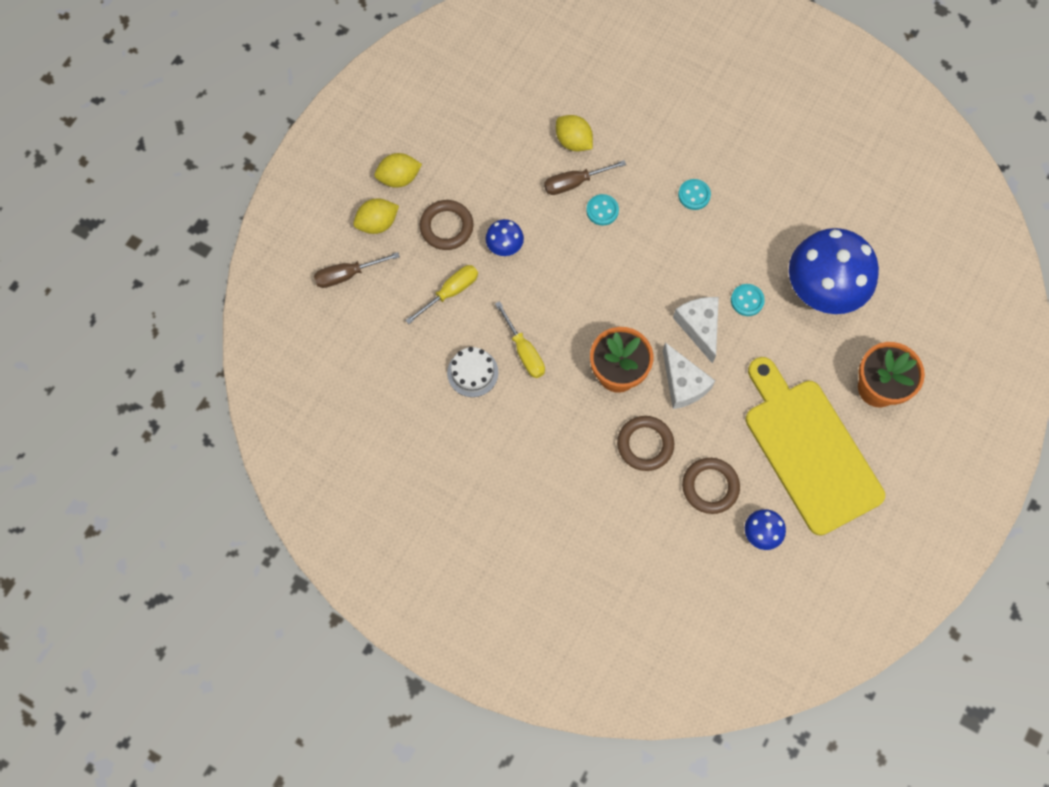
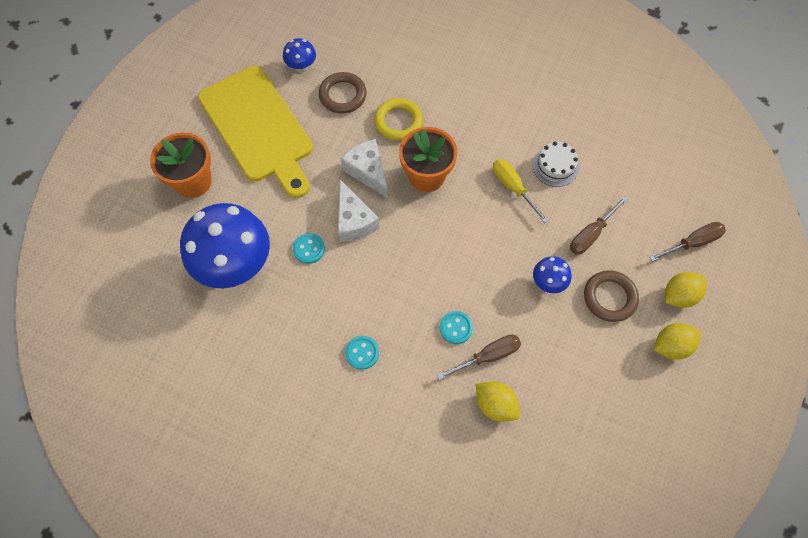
camera: 175 degrees right, 5 degrees down
yellow screwdriver [405,265,478,324] -> brown screwdriver [570,196,628,255]
brown ring [617,416,674,471] -> yellow ring [374,98,423,141]

